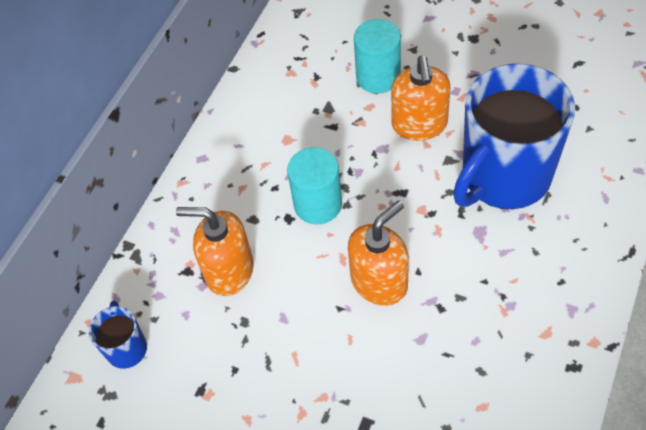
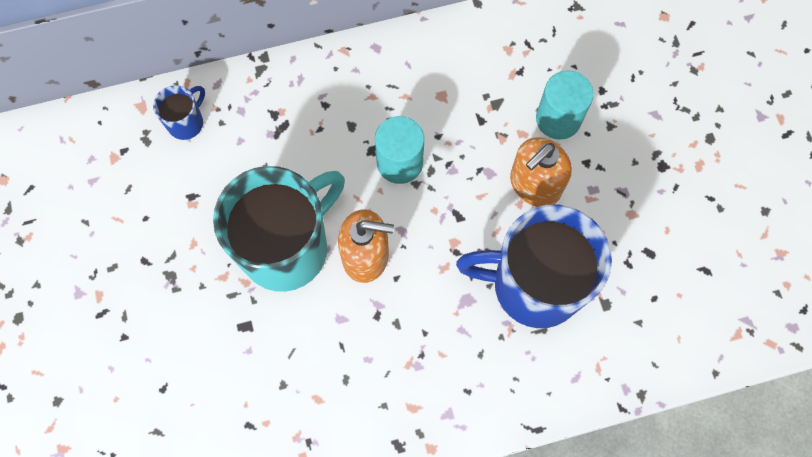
camera: 45 degrees right, 15 degrees up
orange soap dispenser [176,207,254,296] -> none
none -> turquoise mug [213,166,345,292]

